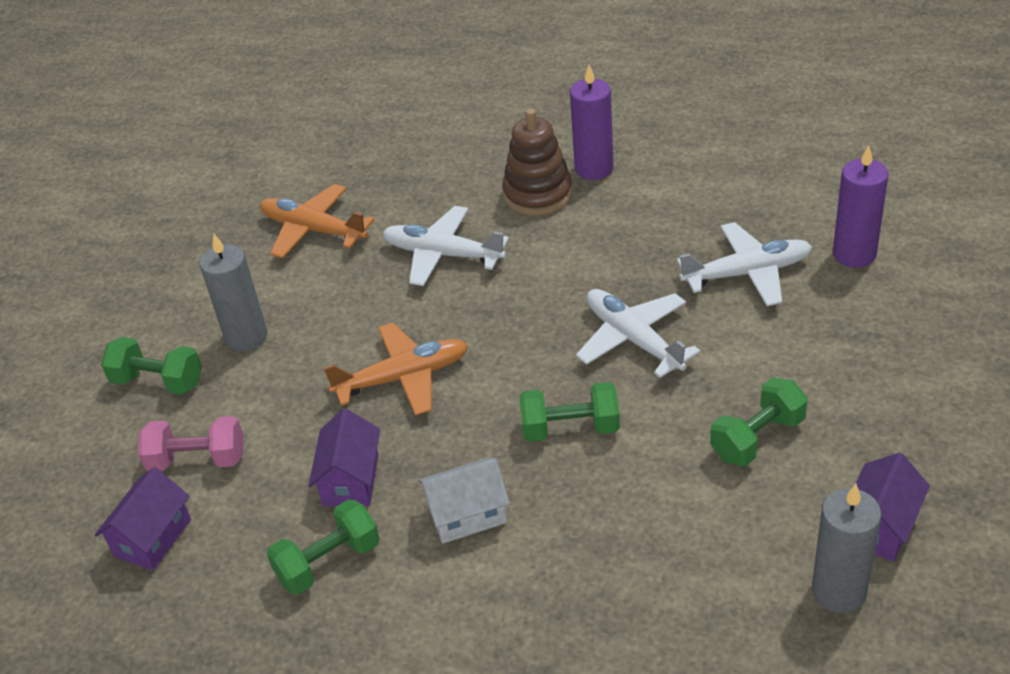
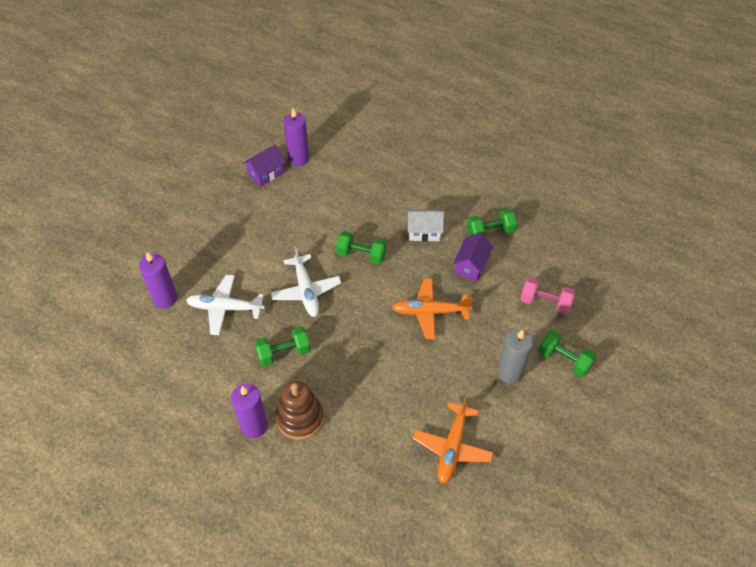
camera: 165 degrees left, 10 degrees up
purple house [95,467,191,571] -> none
orange plane [260,184,375,258] -> orange plane turned 60 degrees clockwise [413,396,494,484]
white plane [383,206,509,286] -> none
green dumbbell [710,377,808,466] -> green dumbbell moved to [255,326,311,367]
grey candle [812,484,881,613] -> purple candle [283,109,309,166]

